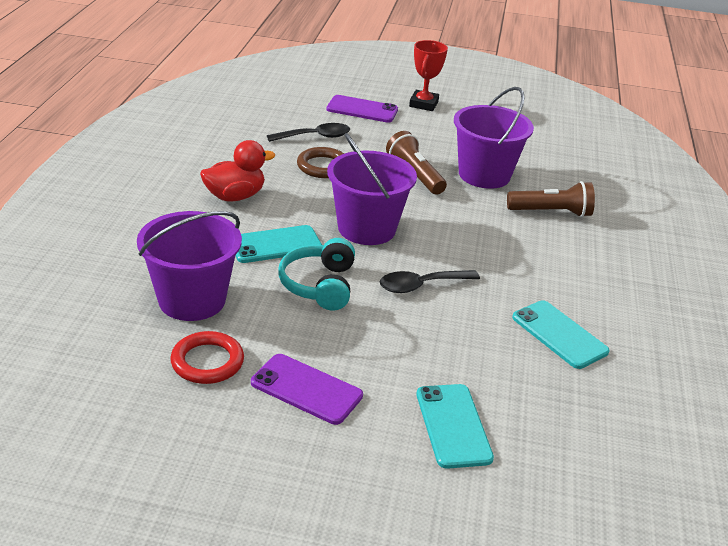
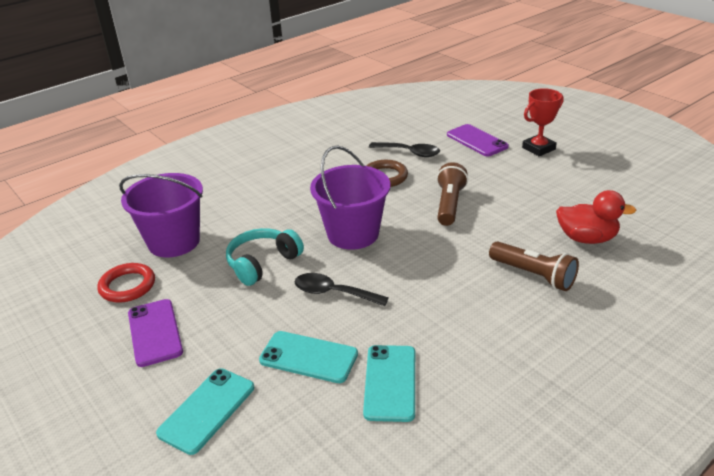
camera: 45 degrees right, 0 degrees up
red duck [200,140,275,201] -> red duck moved to [556,190,636,244]
turquoise phone [235,225,322,263] -> turquoise phone moved to [259,331,358,383]
purple bucket [454,87,534,189] -> none

